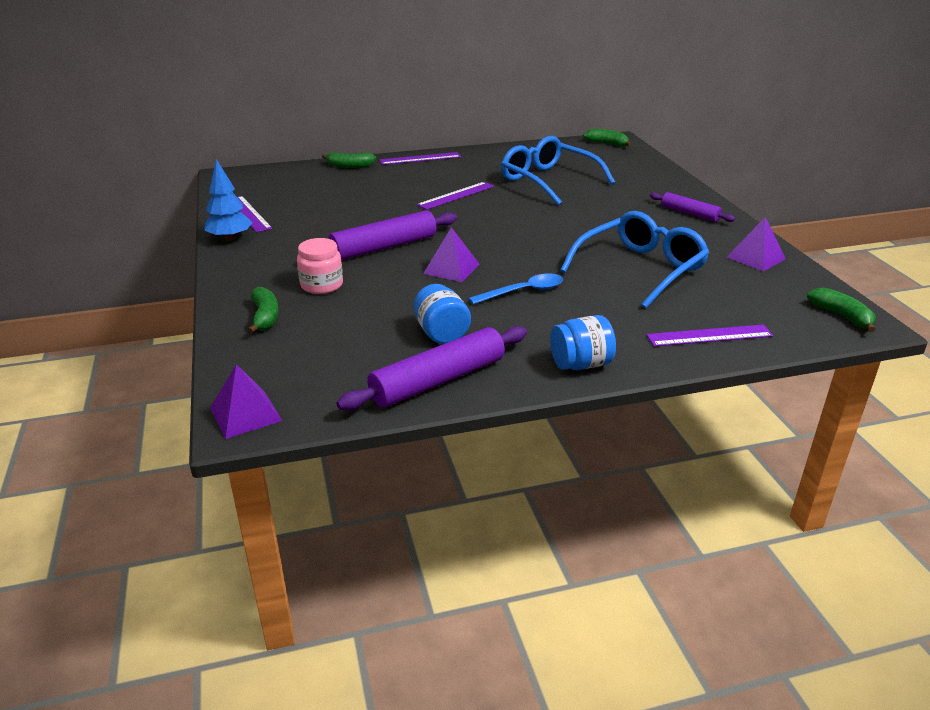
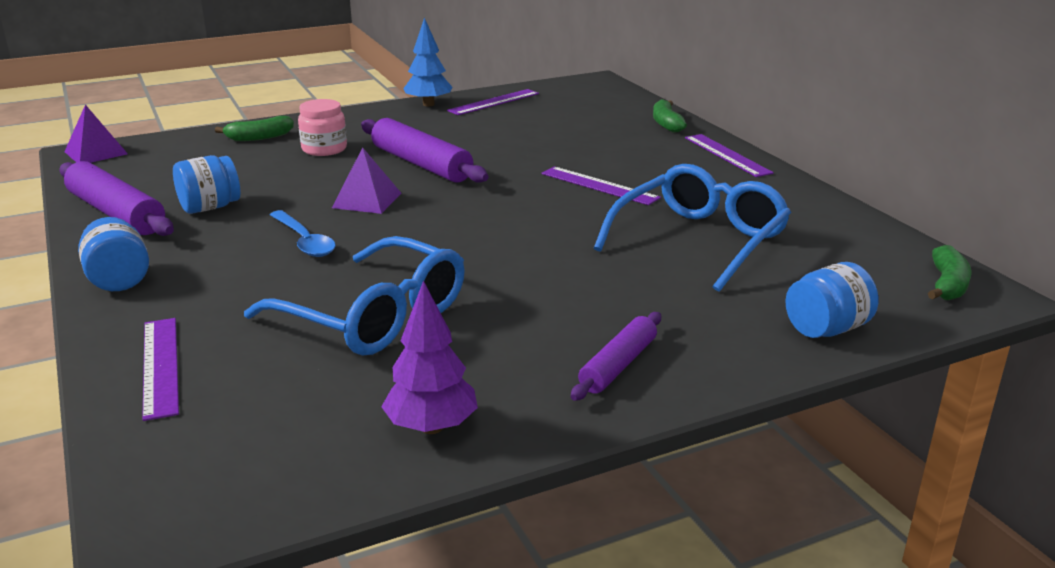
camera: 80 degrees right, 5 degrees down
purple pyramid [727,217,786,271] -> purple tree [381,280,478,434]
green banana [807,288,876,332] -> none
none -> blue jar [785,262,878,338]

